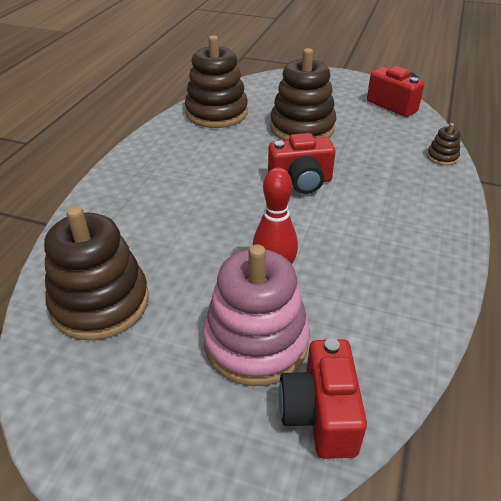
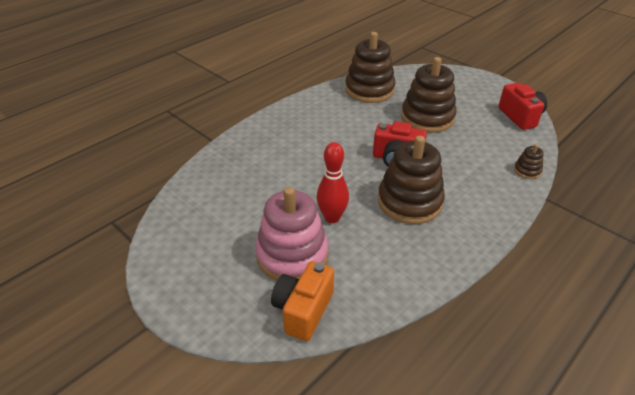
camera: 25 degrees right, 0 degrees up
brown stacking toy [44,206,149,340] -> brown stacking toy moved to [378,136,445,224]
red camera [278,338,367,459] -> orange camera [271,261,334,341]

